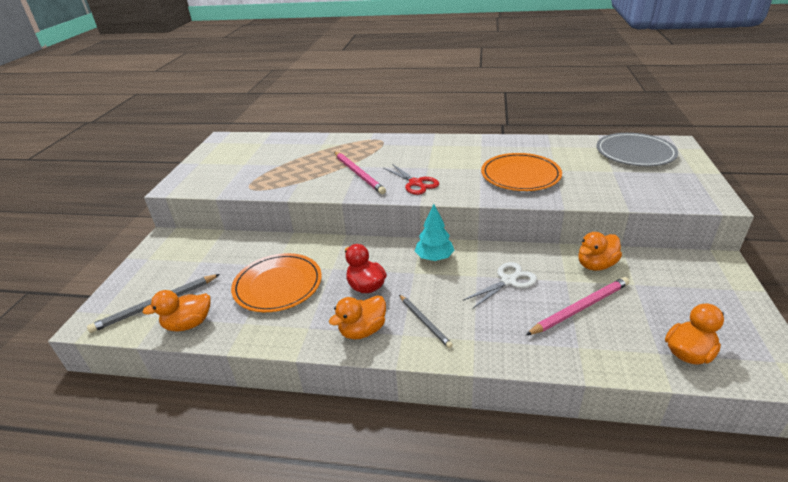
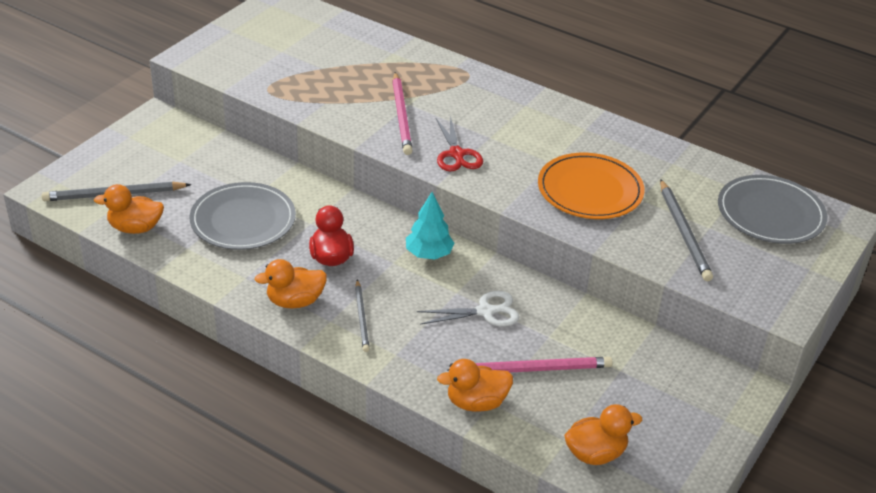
camera: 20 degrees right, 5 degrees up
orange plate [231,253,322,312] -> grey plate [190,182,296,250]
orange duck [579,232,622,271] -> orange duck moved to [437,359,513,412]
none -> grey pencil [660,179,713,281]

